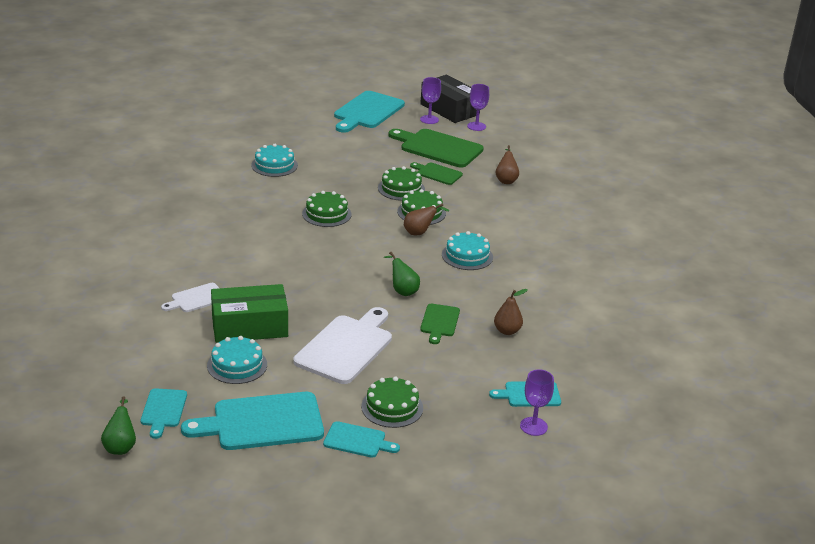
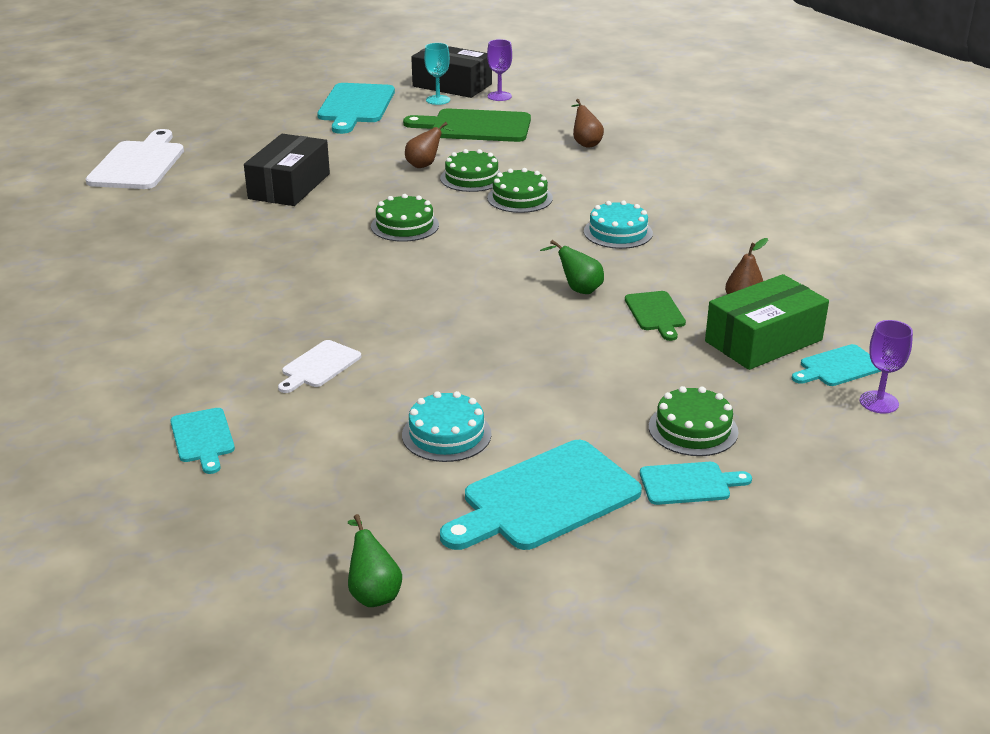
camera: 20 degrees left, 0 degrees up
turquoise cutting board [140,388,187,439] -> turquoise cutting board moved to [170,408,235,474]
green box [211,284,288,343] -> green box moved to [705,274,829,370]
turquoise cake [251,144,298,177] -> black box [244,134,330,206]
white cutting board [293,307,392,384] -> white cutting board moved to [86,129,184,189]
brown pear [404,203,450,235] -> brown pear moved to [405,122,454,168]
green cutting board [410,162,463,185] -> none
purple goblet [420,77,441,124] -> turquoise goblet [424,43,450,105]

